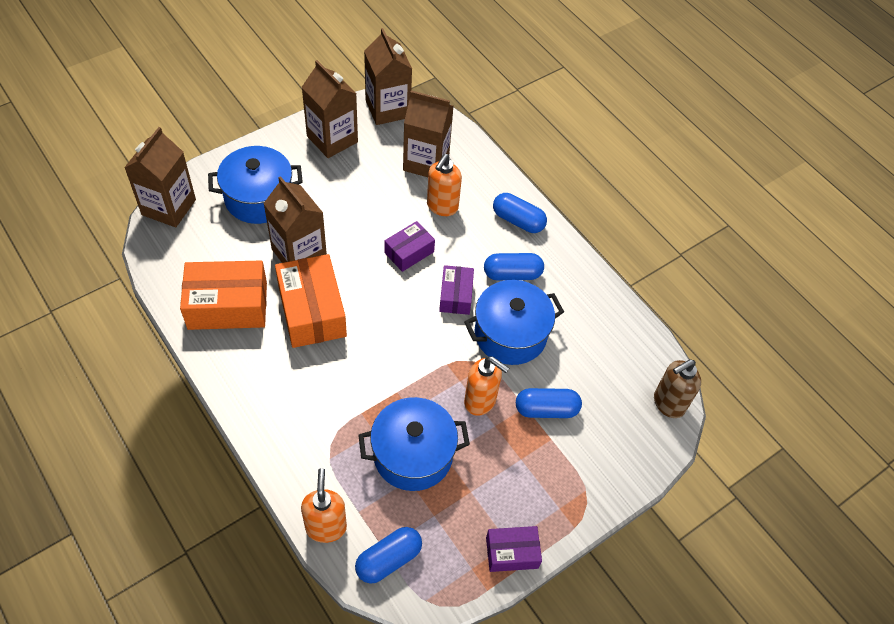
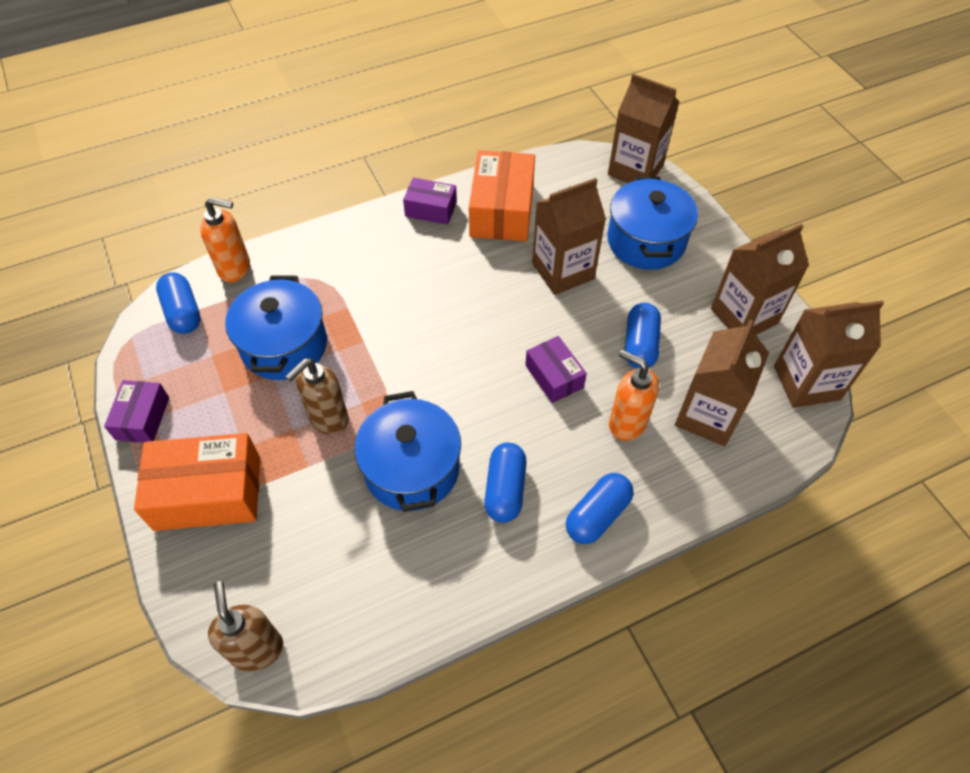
camera: 105 degrees right, 0 degrees up
orange box [275,254,347,348] -> orange box moved to [134,433,260,531]
purple box [439,265,474,315] -> purple box moved to [403,177,457,225]
orange soap dispenser [464,357,509,416] -> brown soap dispenser [285,359,349,435]
blue capsule [516,388,582,418] -> blue capsule moved to [625,303,661,369]

